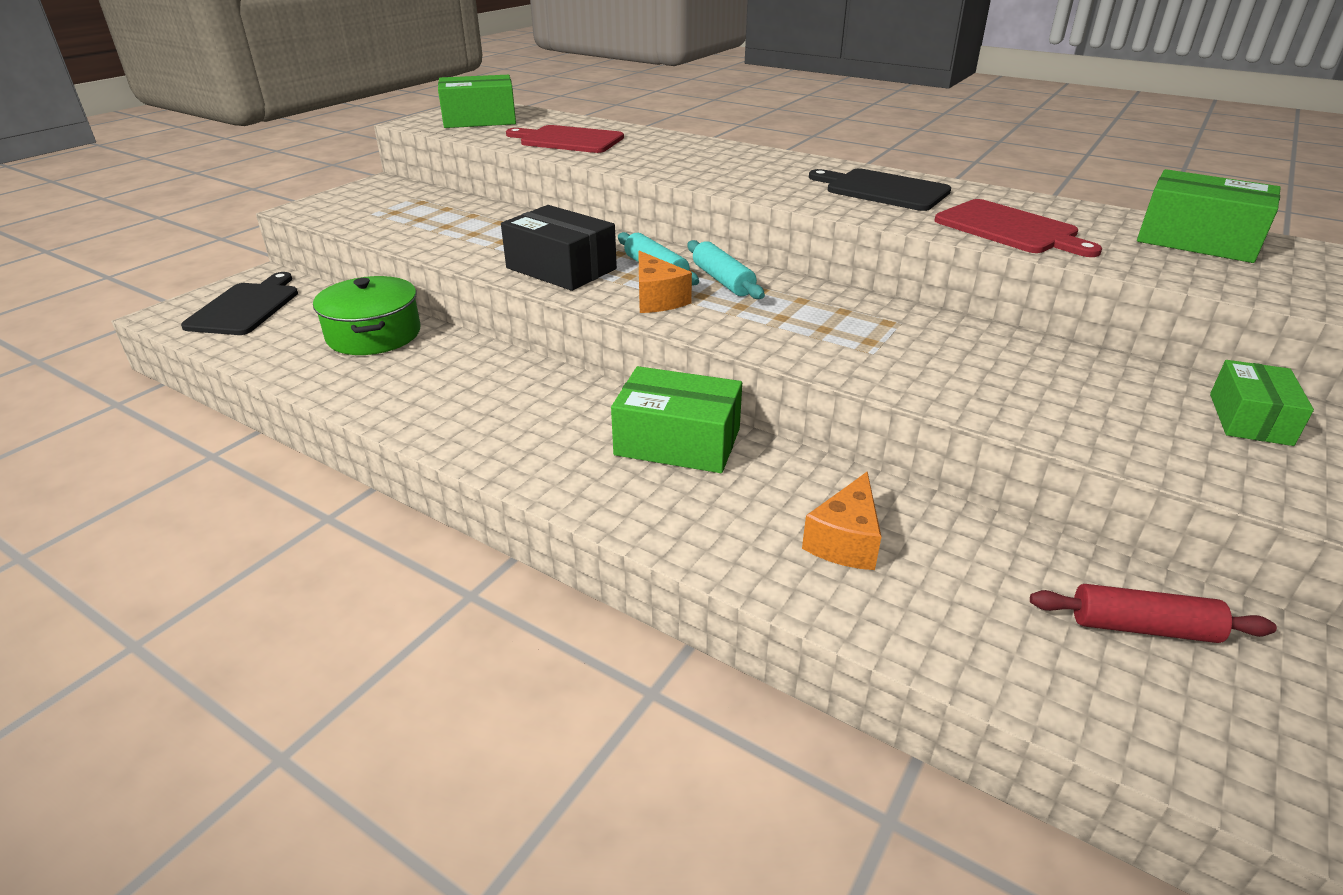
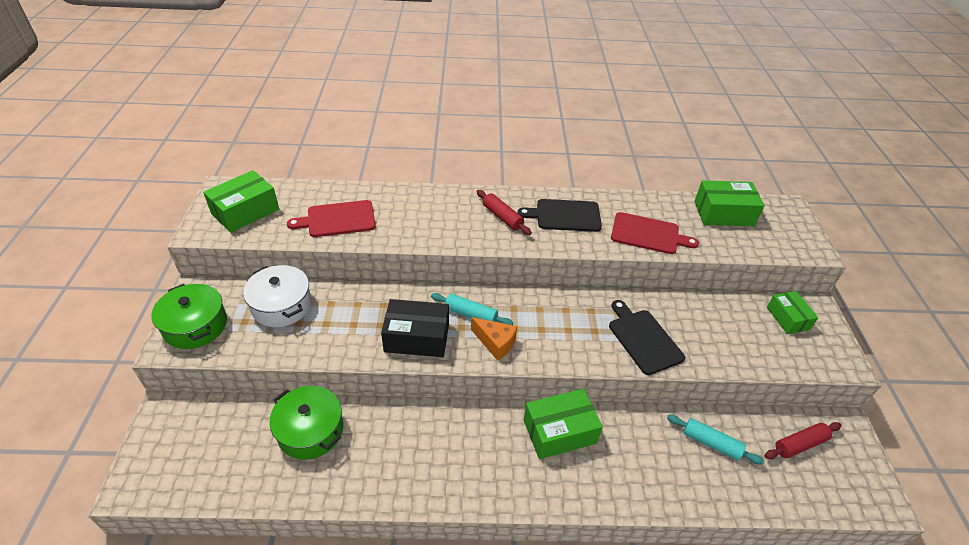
camera: 35 degrees left, 10 degrees up
black cutting board [181,272,298,335] -> black cutting board moved to [609,300,685,375]
turquoise rolling pin [688,240,765,299] -> turquoise rolling pin moved to [667,414,764,465]
orange cheese [802,472,881,570] -> none
none -> green pot [151,284,227,349]
none -> white pot [243,265,311,327]
none -> red rolling pin [477,190,532,235]

